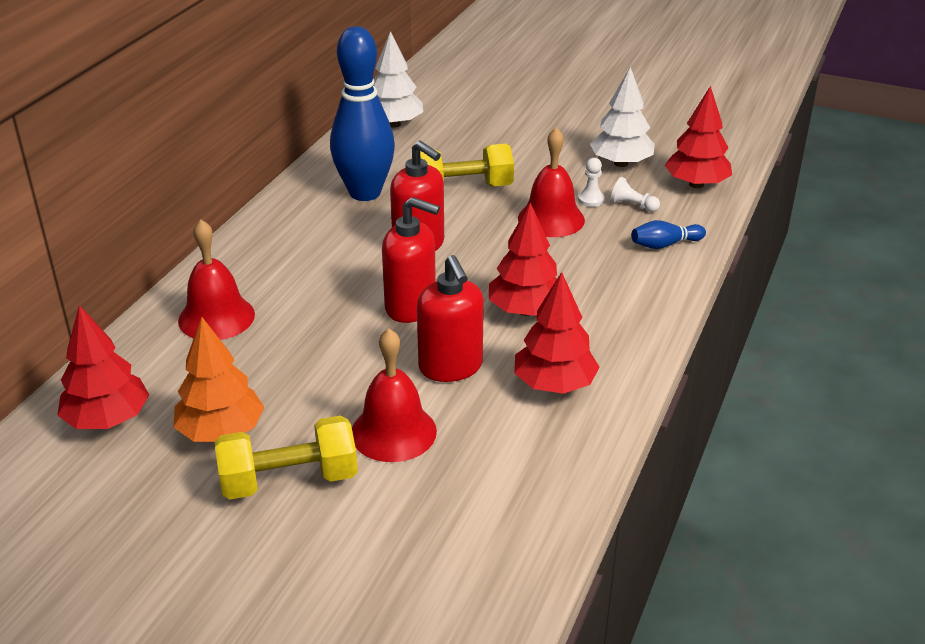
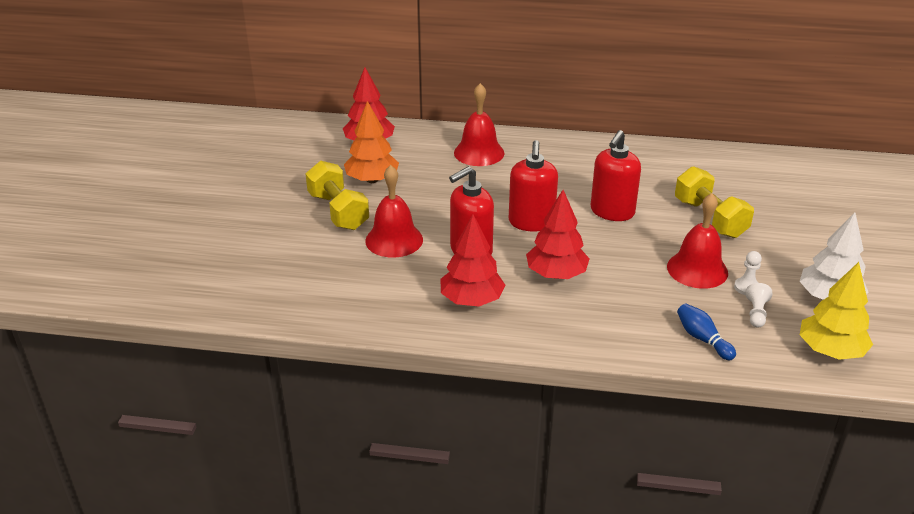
camera: 75 degrees right, 0 degrees up
blue bowling pin [330,26,395,201] -> none
white tree [373,31,423,128] -> none
red tree [665,86,732,188] -> yellow tree [800,262,873,360]

